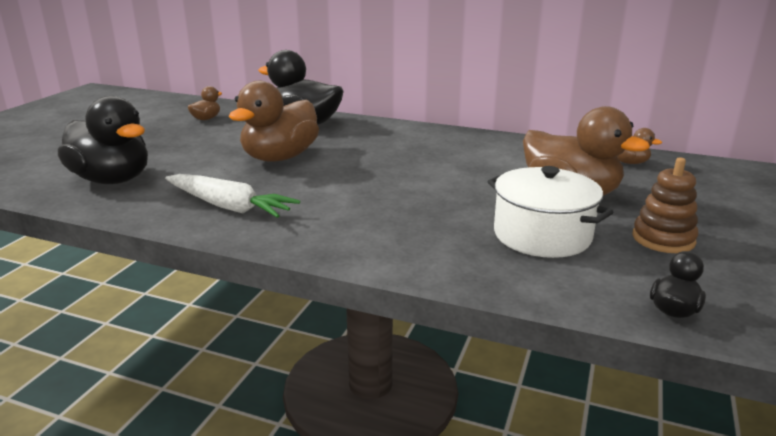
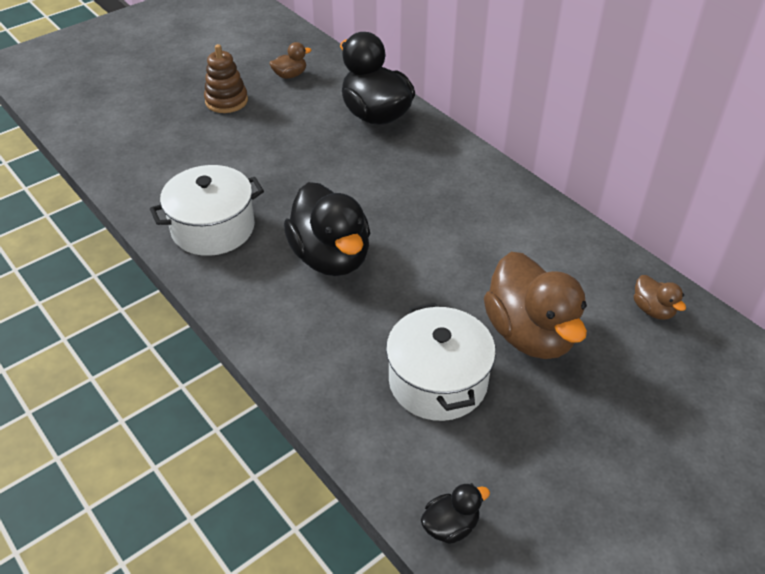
camera: 30 degrees right, 20 degrees up
black duck [58,96,148,184] -> black duck moved to [284,182,370,276]
white carrot [165,174,300,218] -> white pot [150,165,264,256]
brown duck [229,81,319,162] -> none
brown stacking toy [632,157,698,253] -> brown stacking toy moved to [204,44,248,113]

